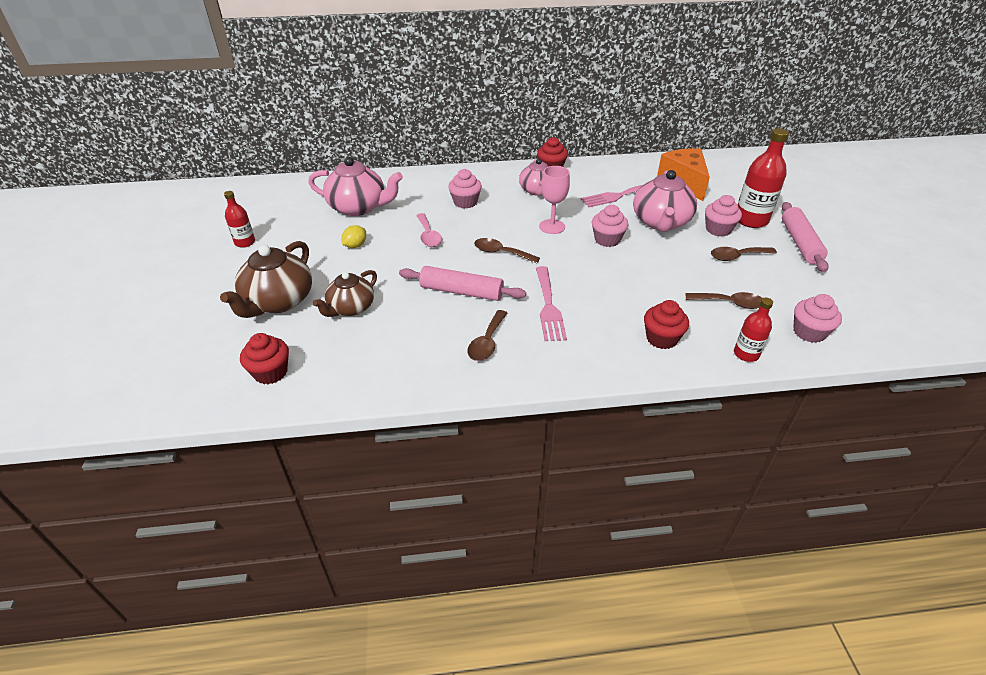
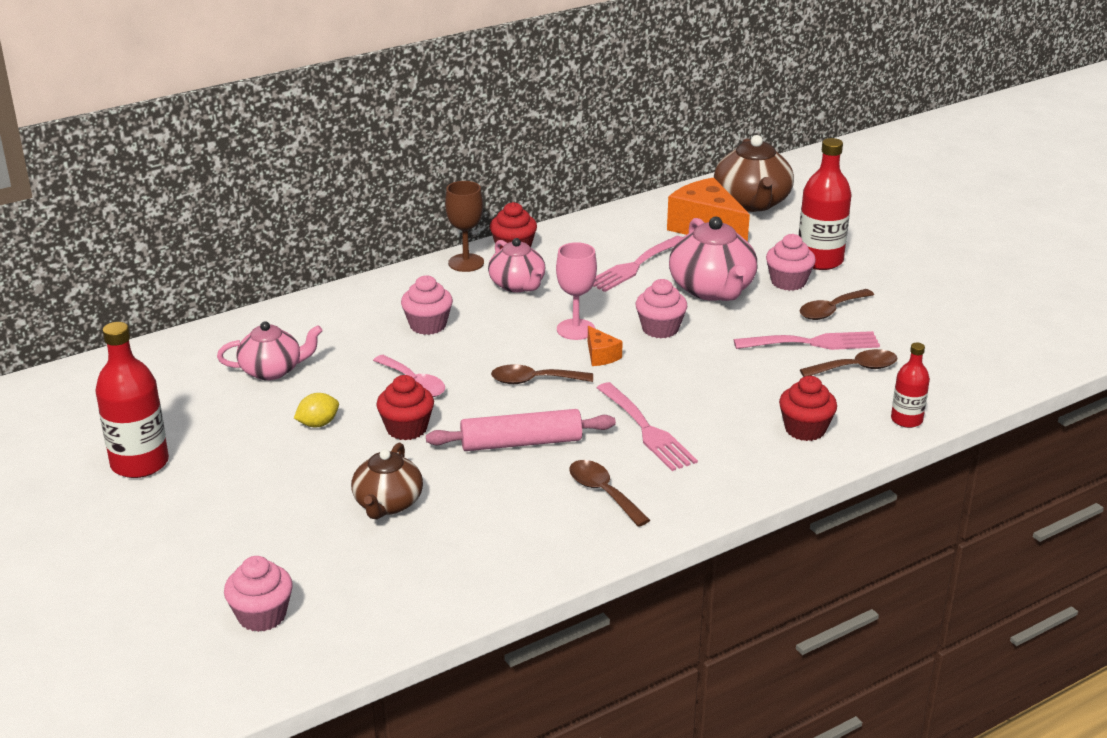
camera: 25 degrees left, 10 degrees down
brown teapot [220,241,312,318] -> brown teapot moved to [714,135,794,212]
red bottle [224,191,255,248] -> red bottle [95,322,169,478], size x1.74
red cupcake [240,333,289,384] -> red cupcake moved to [376,375,434,440]
pink teapot [308,157,403,216] -> pink teapot [217,321,323,380], size x0.66
yellow lemon [342,225,366,248] -> yellow lemon turned 45 degrees clockwise [294,393,339,427]
brown spoon [468,310,507,361] -> brown spoon turned 150 degrees clockwise [569,460,650,527]
pink rolling pin [782,202,829,272] -> none
pink cupcake [793,294,842,343] -> pink cupcake moved to [224,556,293,632]
none -> brown goblet [445,181,484,272]
none -> orange cheese [588,326,623,366]
none -> pink fork [734,331,880,350]

